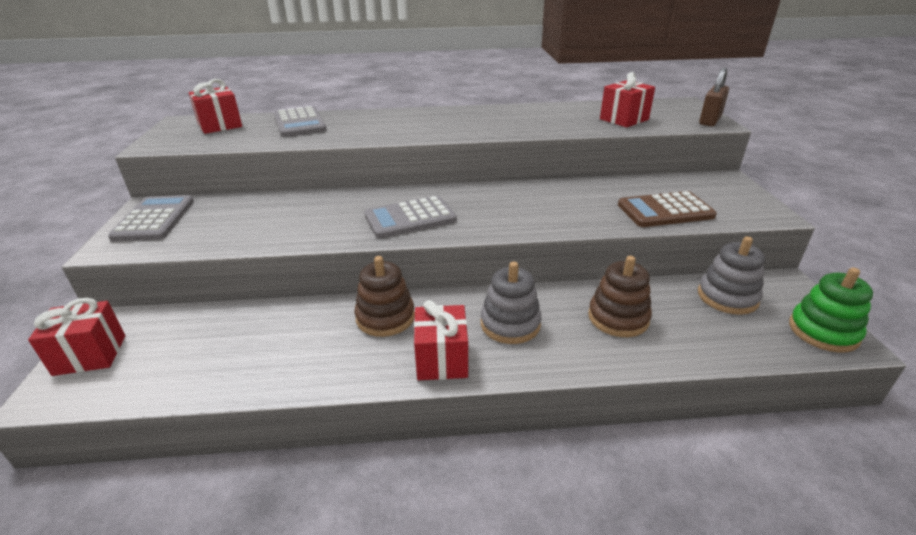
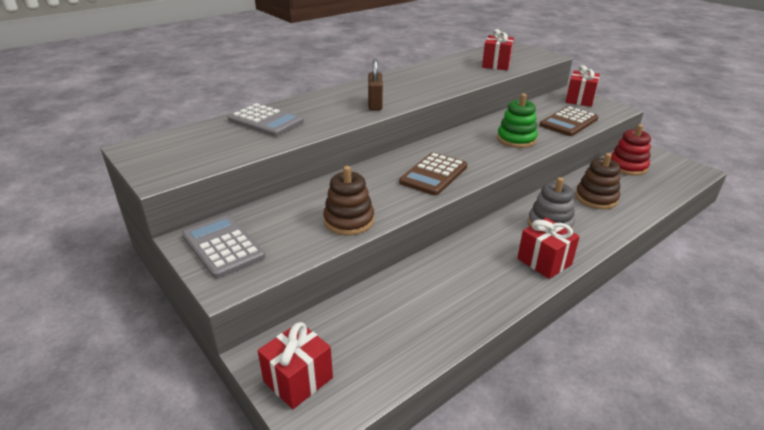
camera: 35 degrees left, 0 degrees up
red gift [189,79,242,134] -> red gift moved to [566,65,600,107]
brown stacking toy [354,256,415,337] -> brown stacking toy moved to [323,166,374,235]
grey calculator [364,196,457,238] -> brown calculator [399,152,467,196]
grey stacking toy [698,236,765,315] -> red stacking toy [611,124,651,176]
brown padlock [699,68,729,126] -> brown padlock moved to [368,59,383,111]
green stacking toy [789,268,873,353] -> green stacking toy moved to [497,94,538,148]

